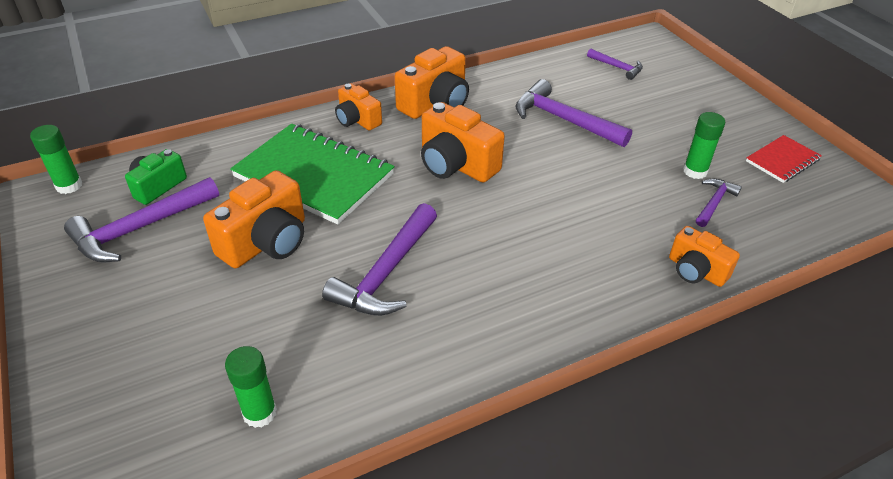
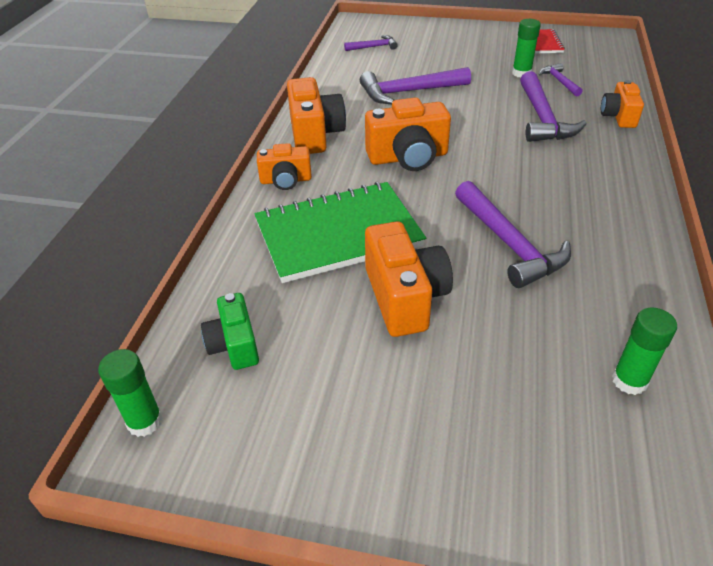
camera: 50 degrees left, 0 degrees up
purple hammer [64,177,219,263] -> purple hammer moved to [520,71,587,142]
orange camera [669,226,740,287] -> orange camera turned 105 degrees clockwise [601,80,644,128]

